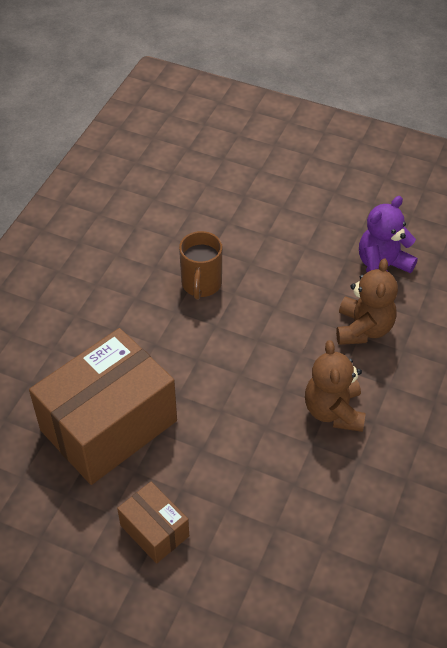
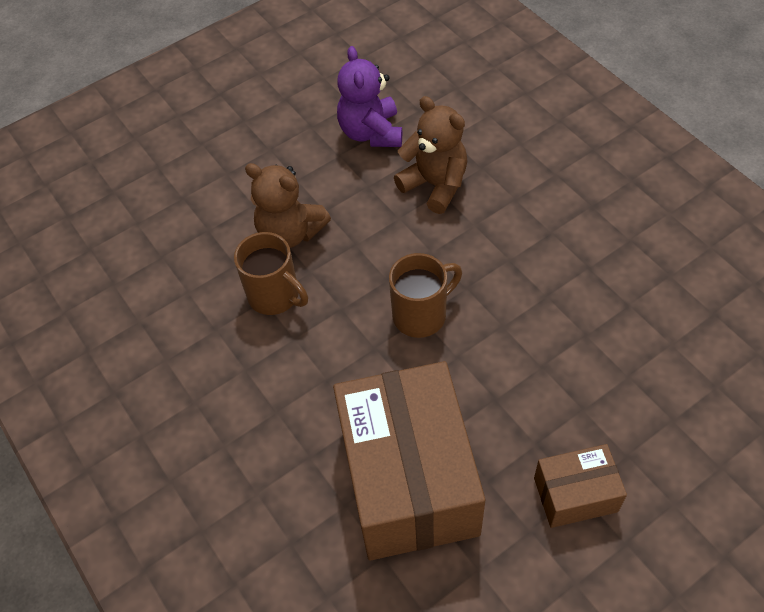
camera: 55 degrees left, 5 degrees up
brown teddy bear [305,340,366,432] -> brown teddy bear moved to [245,163,331,248]
none -> brown mug [389,253,462,338]

